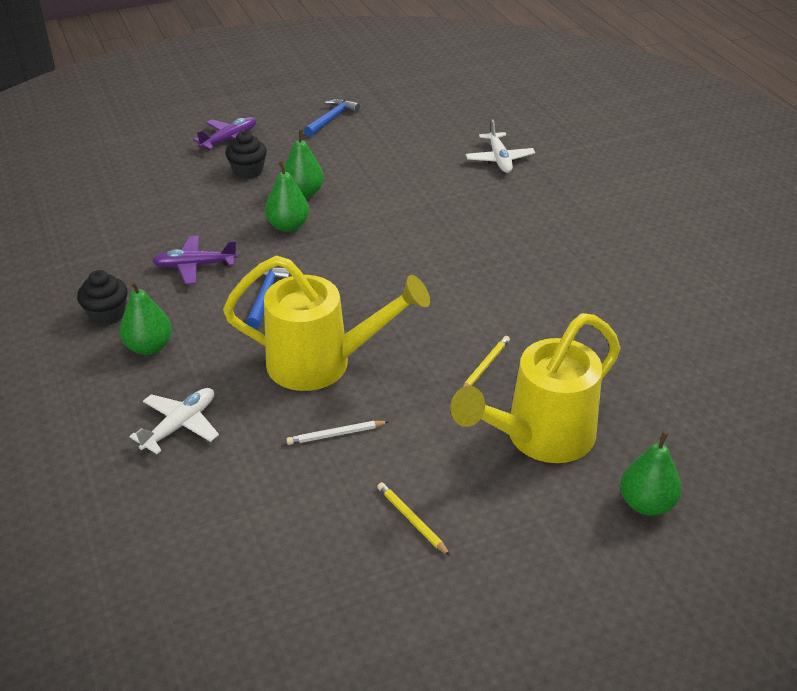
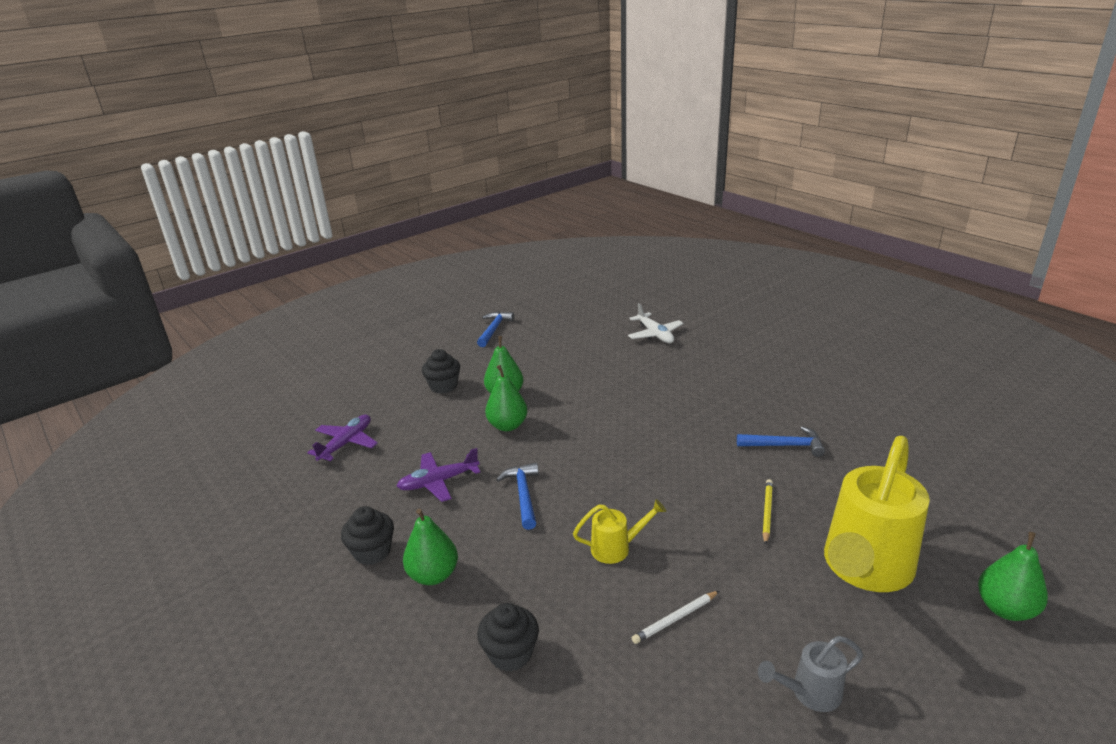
camera: 15 degrees left, 10 degrees down
white plane [129,388,219,454] -> black cupcake [477,603,539,672]
purple plane [193,117,256,150] -> purple plane moved to [307,414,378,461]
yellow watering can [223,256,430,391] -> yellow watering can [573,499,666,564], size x0.46
yellow pencil [377,482,450,556] -> grey watering can [758,636,863,712]
none -> blue hammer [737,426,825,457]

